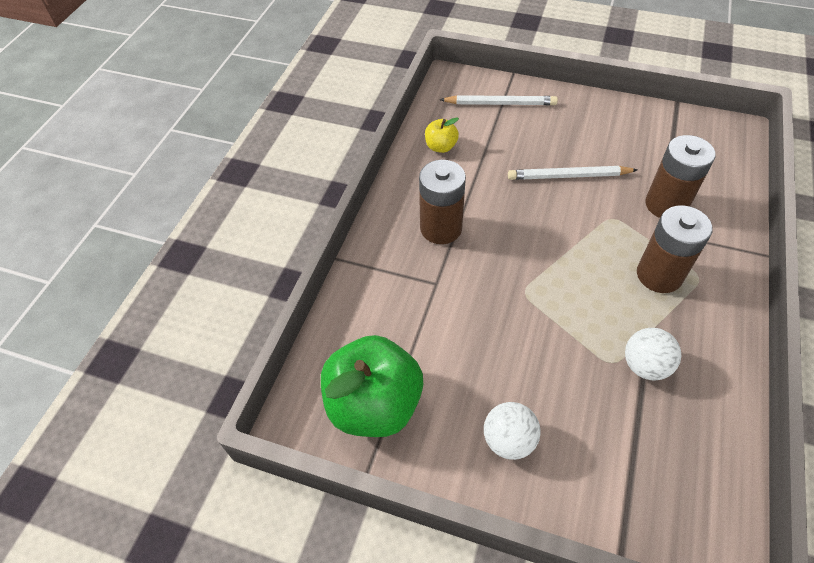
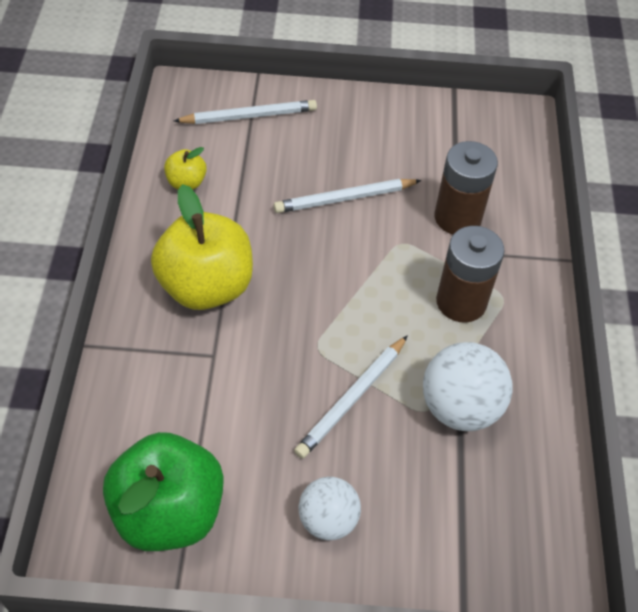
camera: 20 degrees left, 0 degrees up
brown battery [419,160,466,244] -> yellow apple [151,184,253,310]
white ball [625,328,681,380] -> white ball [423,342,513,431], size x1.52
none -> white pencil [294,335,408,459]

